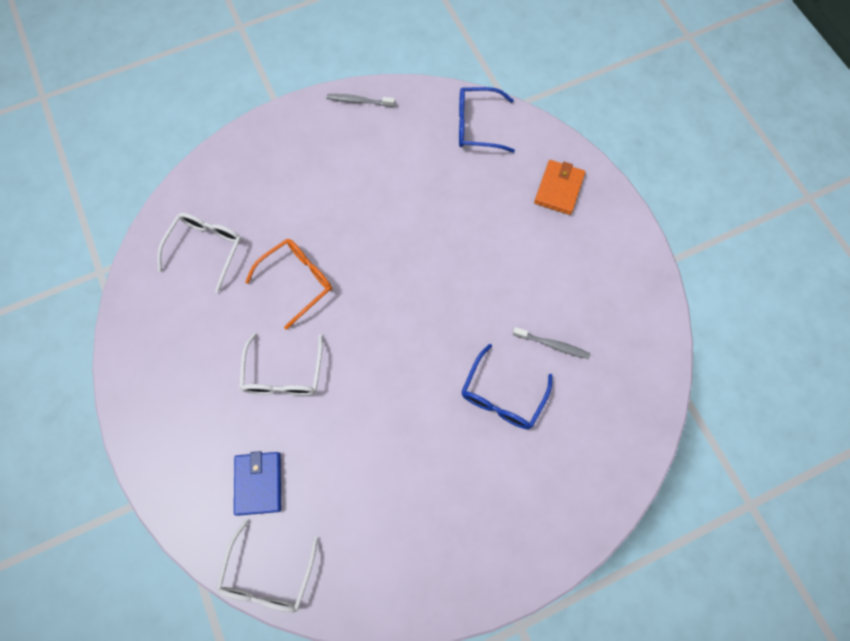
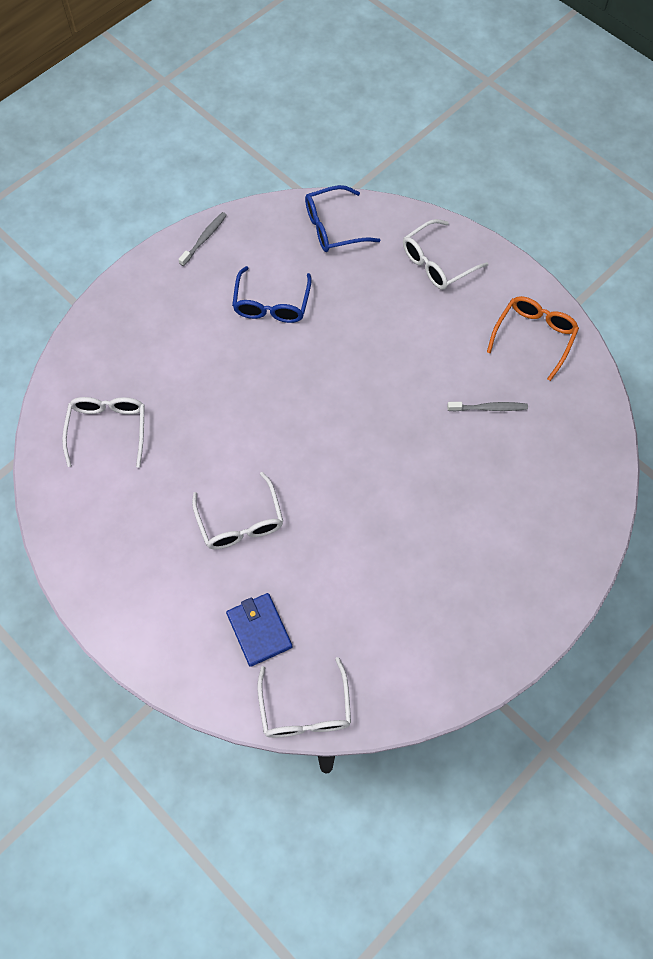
camera: 20 degrees left, 5 degrees down
orange glasses [245,239,332,330] -> orange glasses moved to [487,296,579,381]
grey toothbrush [326,94,395,107] -> grey toothbrush turned 135 degrees clockwise [178,212,227,266]
blue glasses [461,344,552,429] -> blue glasses moved to [232,266,312,323]
orange wallet [534,160,585,215] -> white glasses [403,219,488,290]

